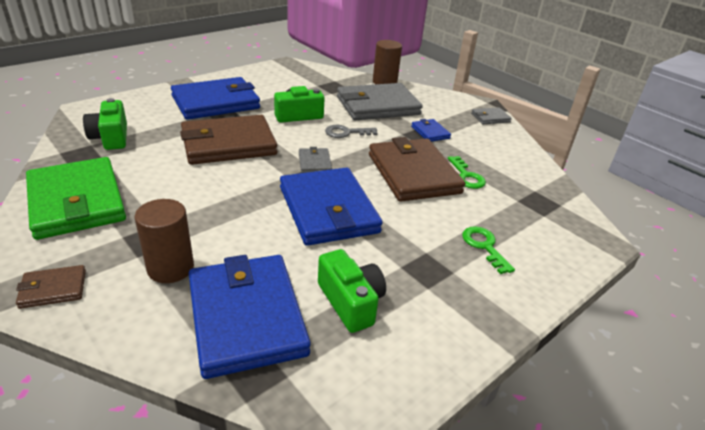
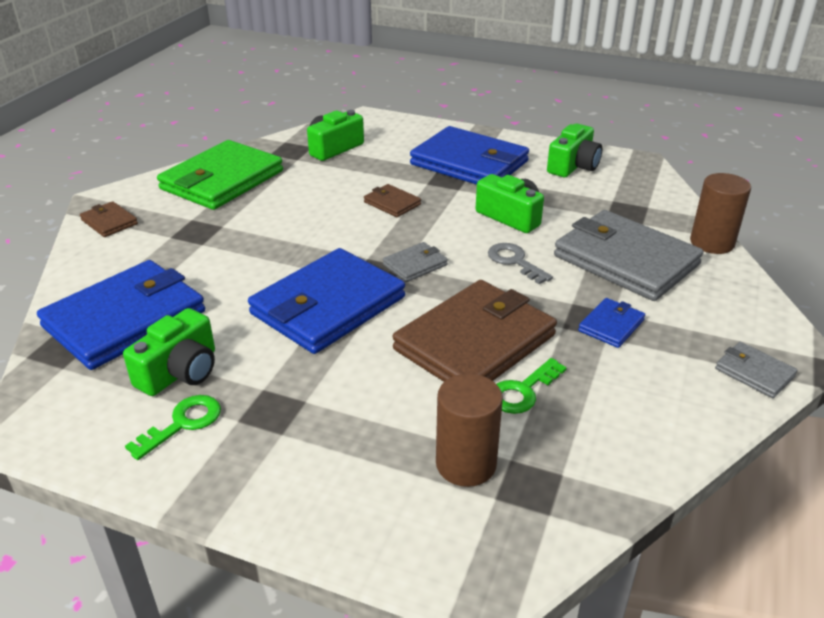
camera: 65 degrees right, 0 degrees up
brown cylinder [135,199,194,283] -> brown cylinder moved to [436,374,503,487]
brown wallet [180,115,277,165] -> brown wallet [364,184,421,217], size x0.45
green key [462,226,515,274] -> green key moved to [125,395,221,460]
none -> green camera [547,124,602,177]

